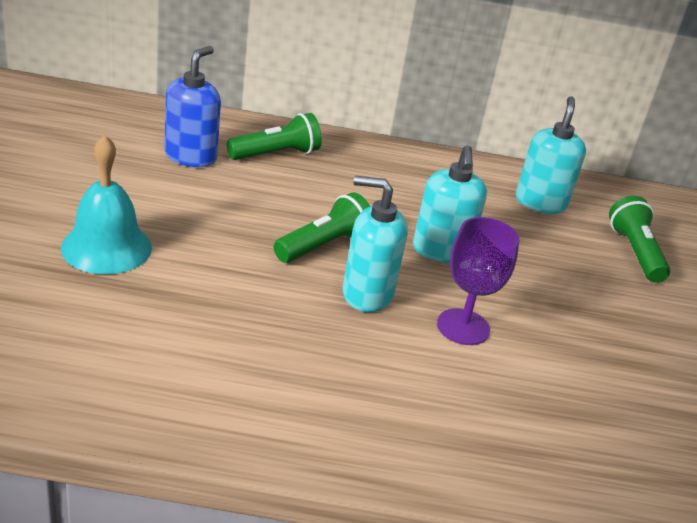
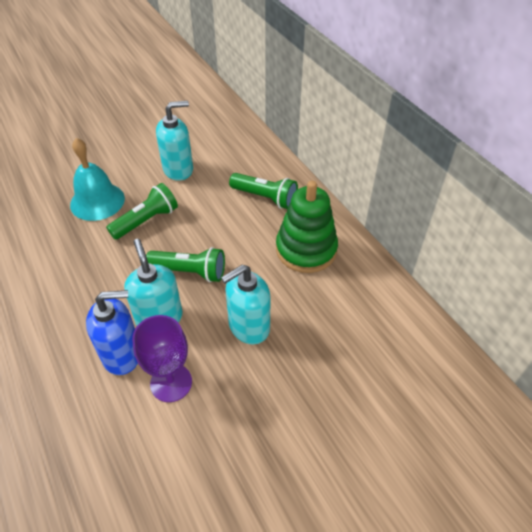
camera: 60 degrees right, 15 degrees up
blue soap dispenser [164,46,221,167] -> blue soap dispenser moved to [86,290,138,375]
turquoise soap dispenser [516,96,586,214] -> turquoise soap dispenser moved to [156,101,193,181]
green flashlight [609,196,670,283] -> green flashlight moved to [106,183,178,240]
none -> green stacking toy [276,181,338,273]

